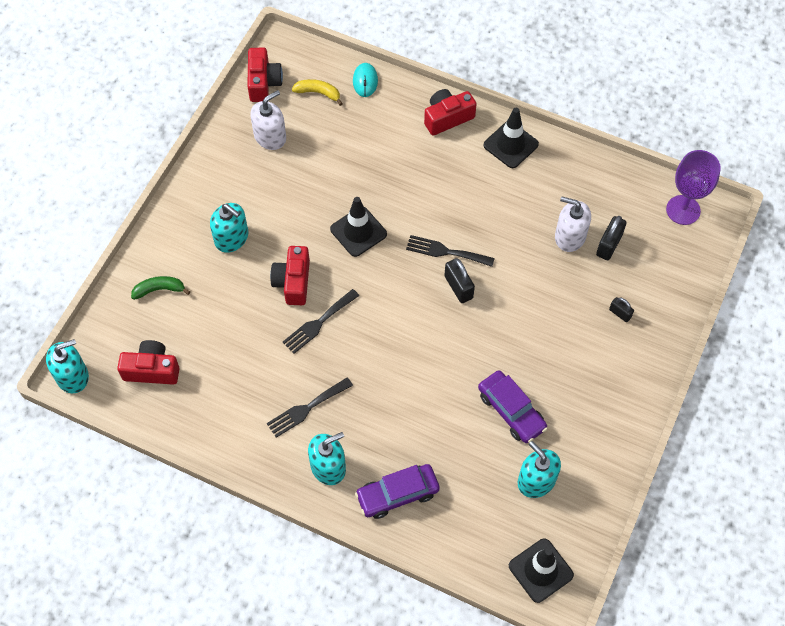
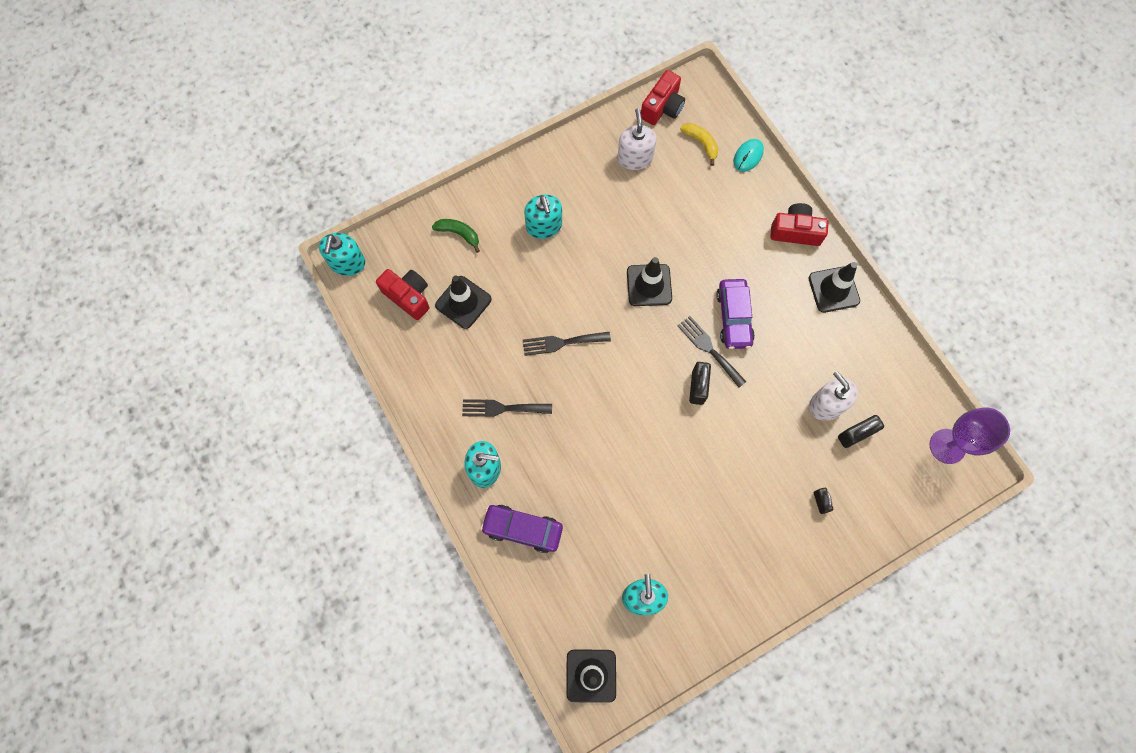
camera: 35 degrees right, 10 degrees up
turquoise soap dispenser [46,339,89,393] -> turquoise soap dispenser turned 90 degrees clockwise [319,233,365,276]
white soap dispenser [250,90,286,150] -> white soap dispenser turned 90 degrees counterclockwise [618,108,656,170]
red camera [270,246,310,305] -> none
purple car [478,370,548,443] -> purple car moved to [716,279,755,349]
none -> black traffic cone [435,275,492,329]

